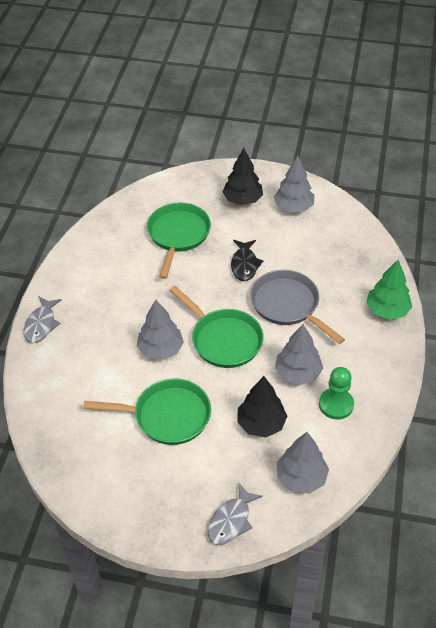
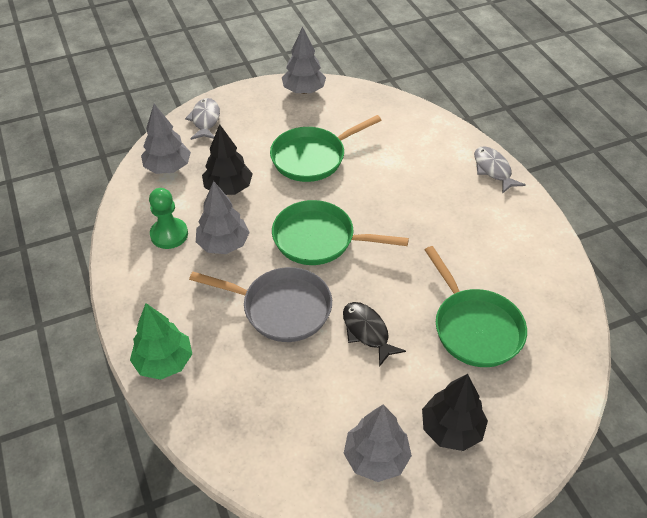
camera: 145 degrees right, 0 degrees up
grey tree [137,300,184,360] -> grey tree moved to [282,26,326,94]

